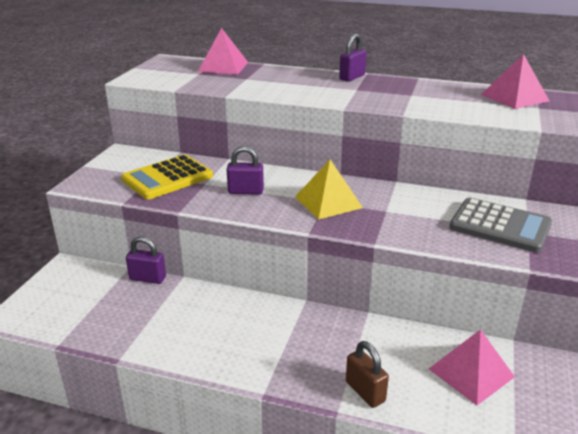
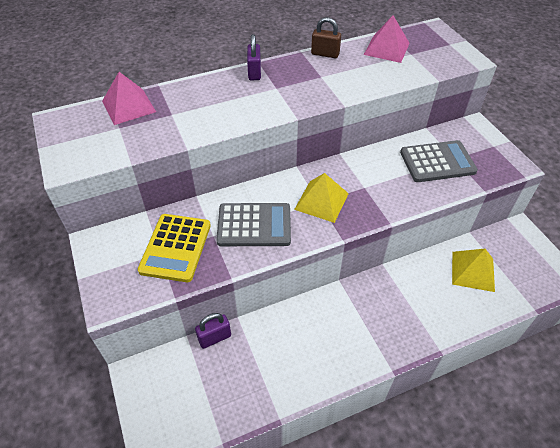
camera: 40 degrees left, 20 degrees up
purple padlock [227,146,264,195] -> grey calculator [216,203,291,246]
brown padlock [346,341,389,408] -> brown padlock moved to [311,17,341,58]
pink pyramid [429,329,515,405] -> yellow pyramid [452,249,495,292]

